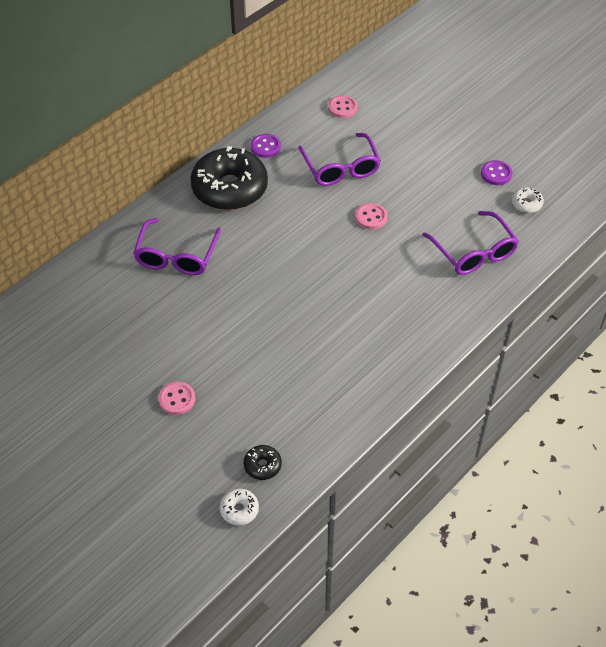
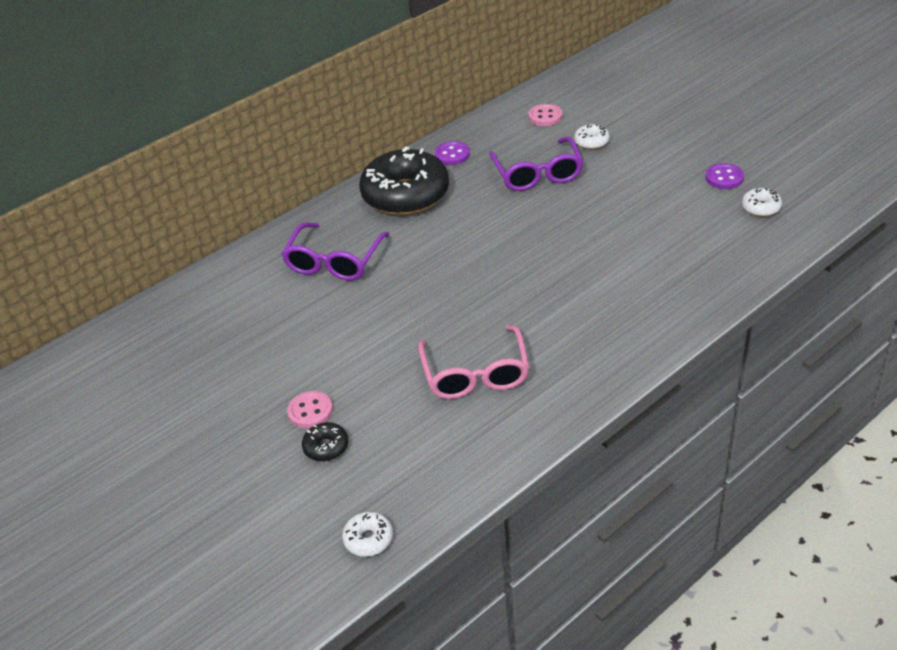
camera: 10 degrees right, 10 degrees down
black donut [244,445,282,480] -> black donut moved to [302,422,348,462]
pink button [355,203,387,229] -> none
purple glasses [423,211,519,275] -> none
none -> pink glasses [418,325,529,399]
none -> white donut [574,124,610,149]

